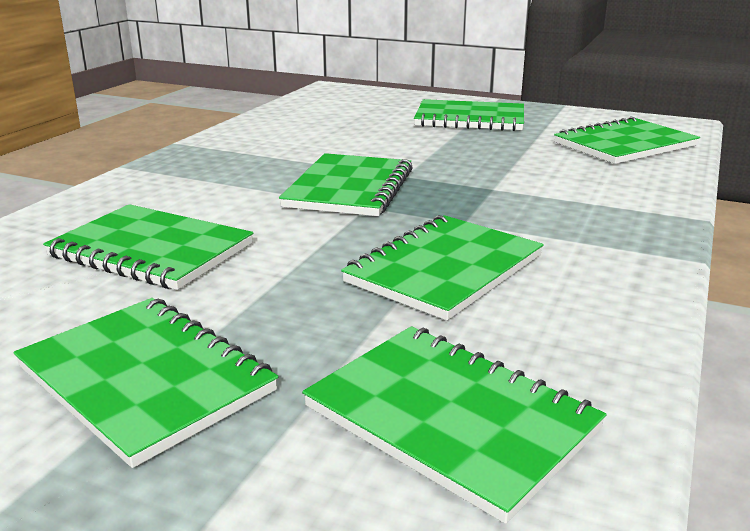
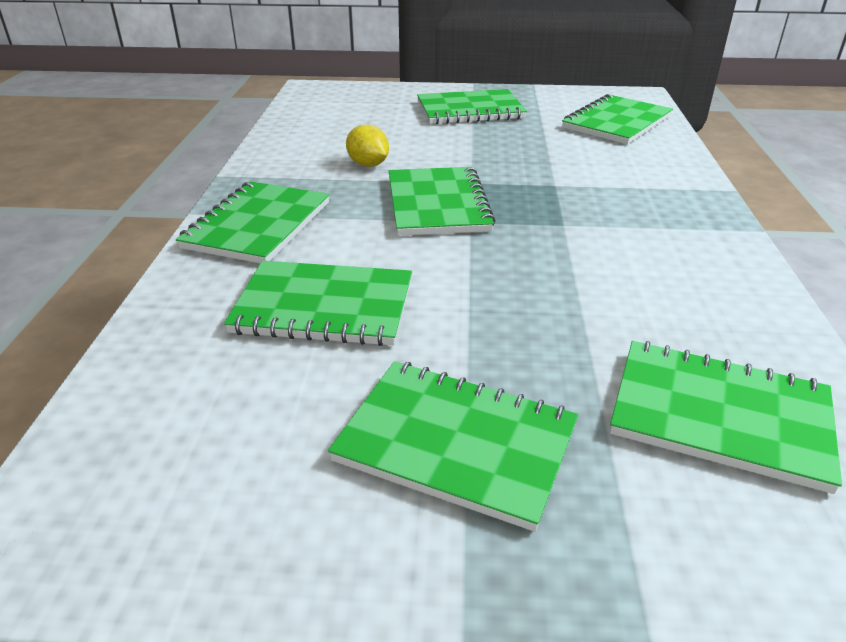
camera: 20 degrees left, 10 degrees up
green notebook [341,215,544,321] -> green notebook moved to [176,181,330,263]
none -> yellow lemon [346,124,389,167]

